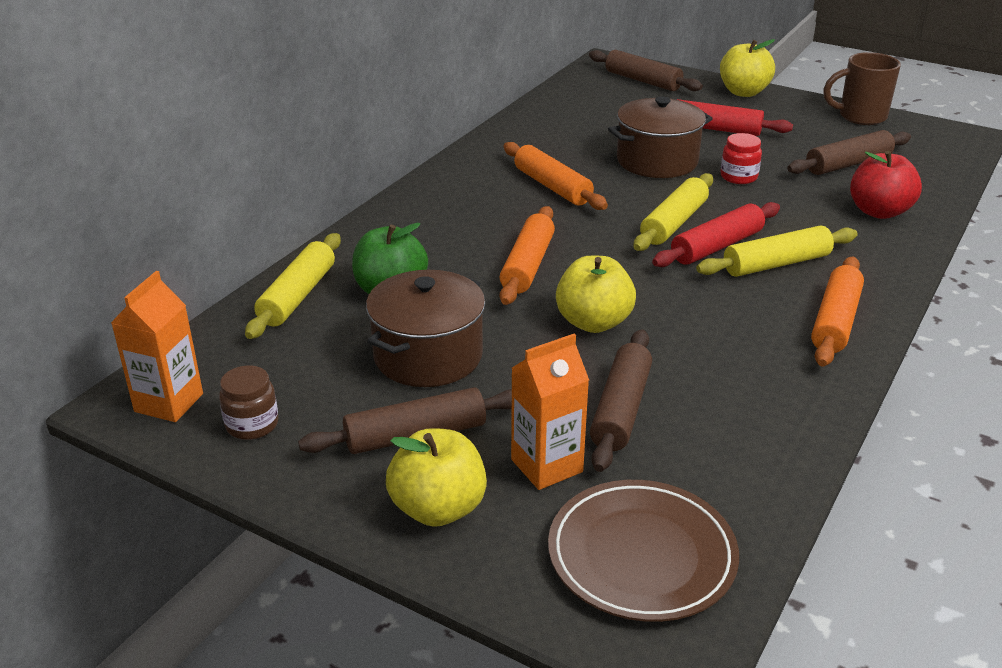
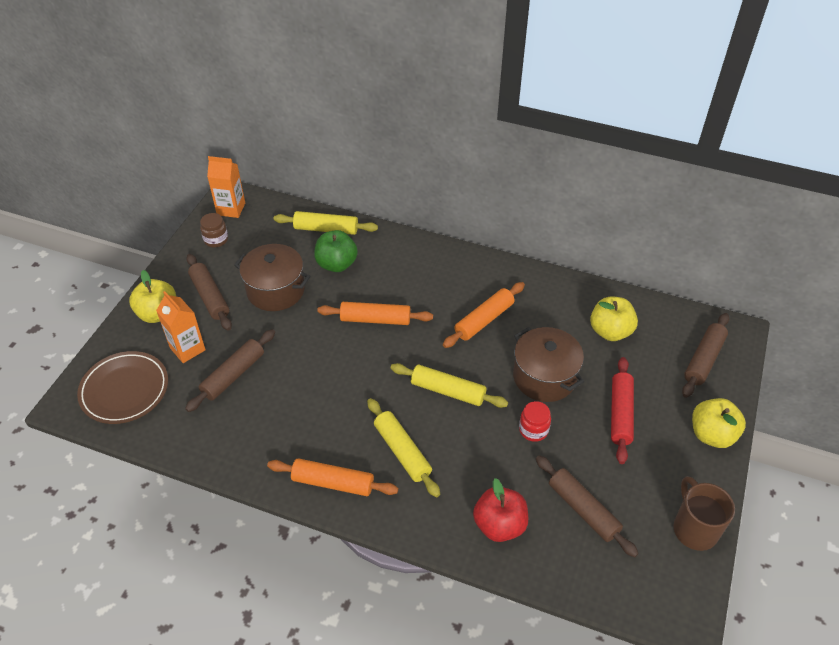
camera: 80 degrees right, 15 degrees up
yellow apple [556,256,636,333] -> yellow apple moved to [590,296,638,341]
brown rolling pin [590,329,652,472] -> brown rolling pin turned 60 degrees counterclockwise [185,329,275,412]
red rolling pin [652,202,780,267] -> none

